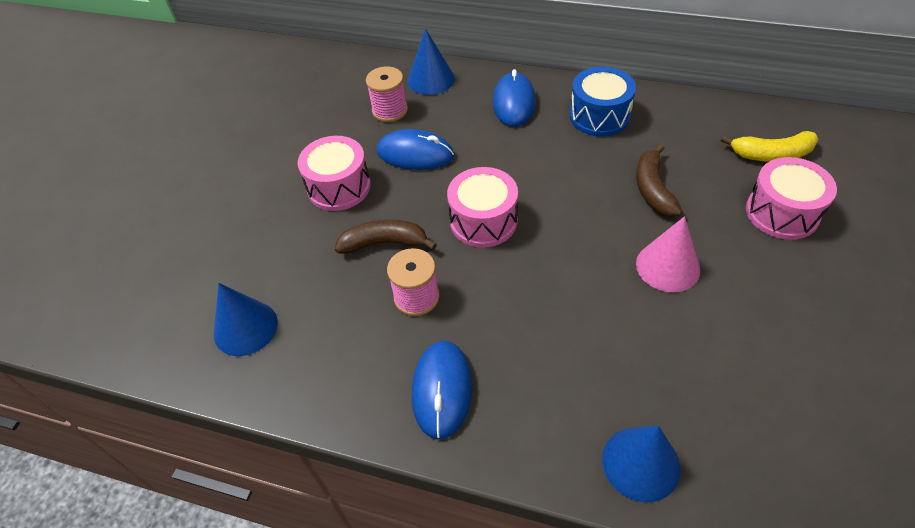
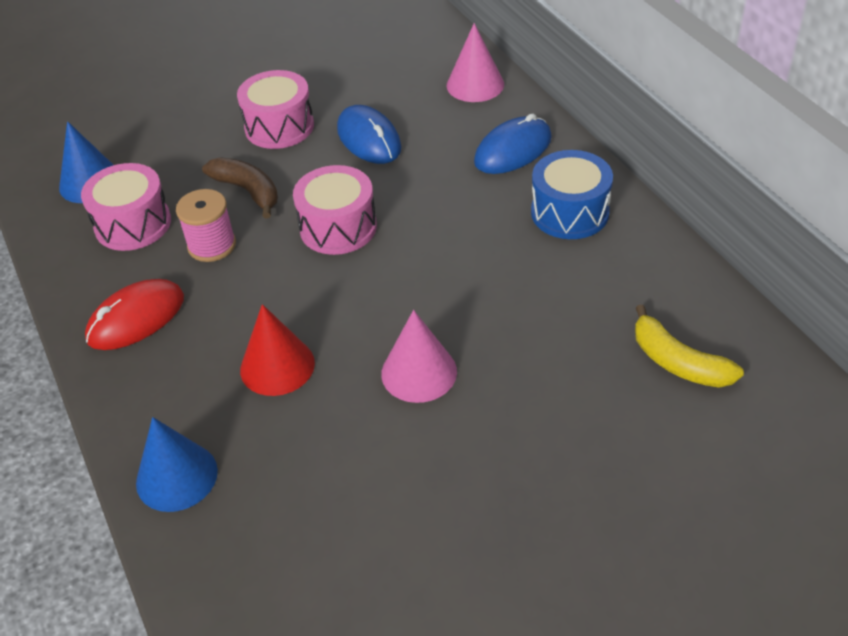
camera: 45 degrees right, 5 degrees down
pink spool [366,67,408,122] -> none
blue cone [408,29,455,95] -> pink cone [447,23,504,102]
blue mouse [412,340,472,440] -> red mouse [85,279,184,350]
brown banana [636,144,682,217] -> none
pink drum [746,157,837,240] -> pink drum moved to [81,163,171,251]
none -> red cone [240,304,315,396]

